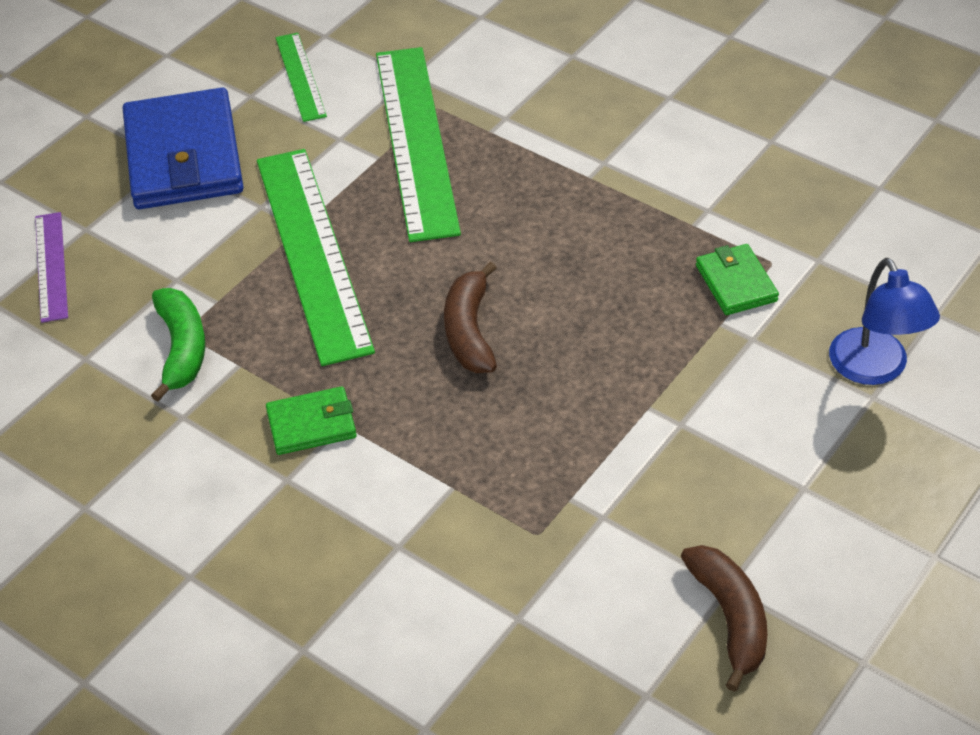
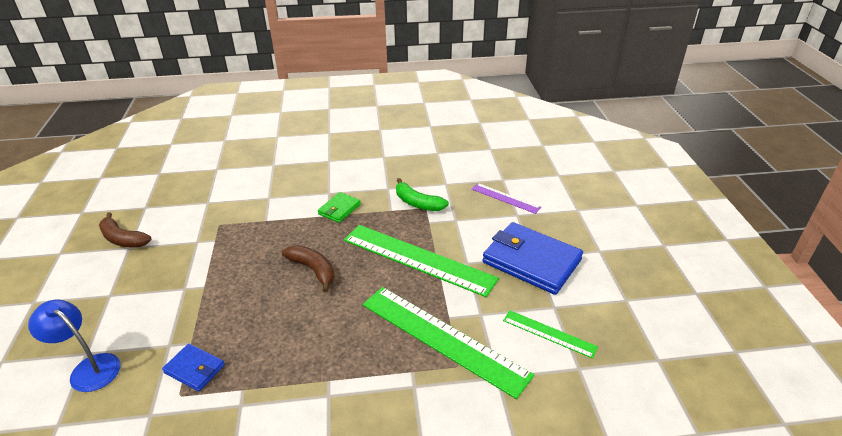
camera: 135 degrees right, 10 degrees down
green wallet [696,244,779,315] -> blue wallet [162,343,225,391]

